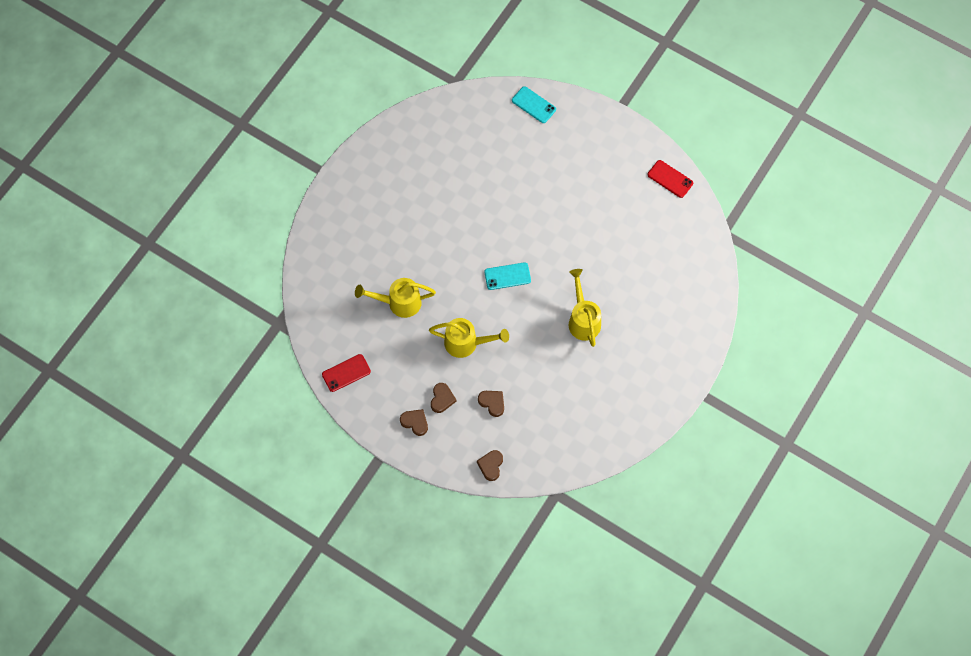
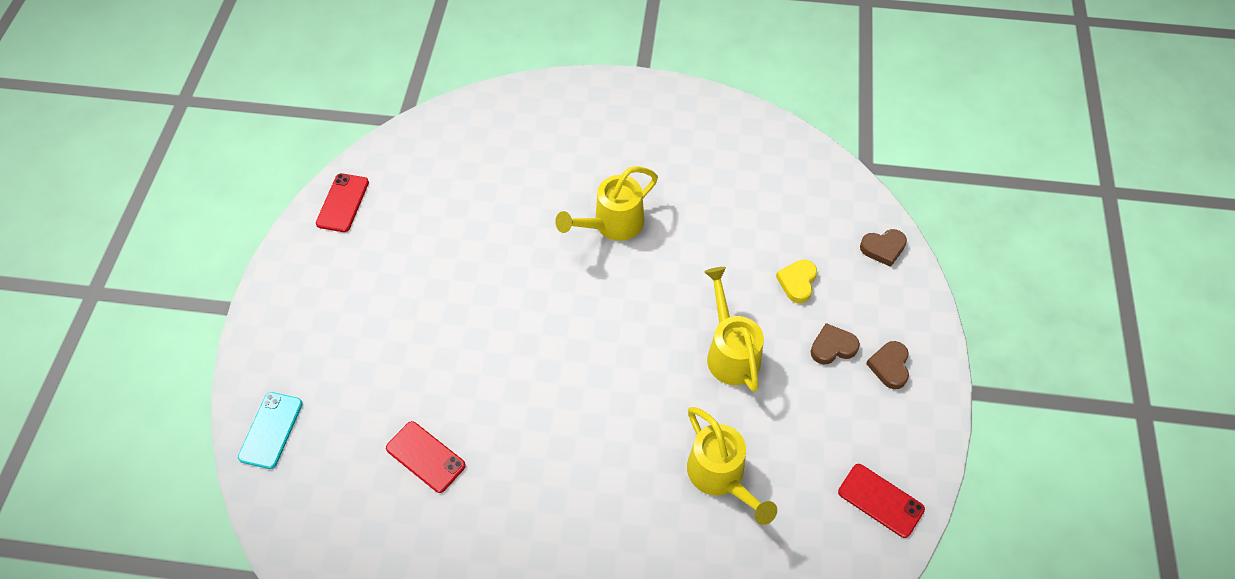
camera: 115 degrees left, 10 degrees down
brown heart [478,391,504,417] -> yellow heart [776,260,817,303]
turquoise phone [484,262,531,290] -> none
none -> red phone [386,421,466,493]

